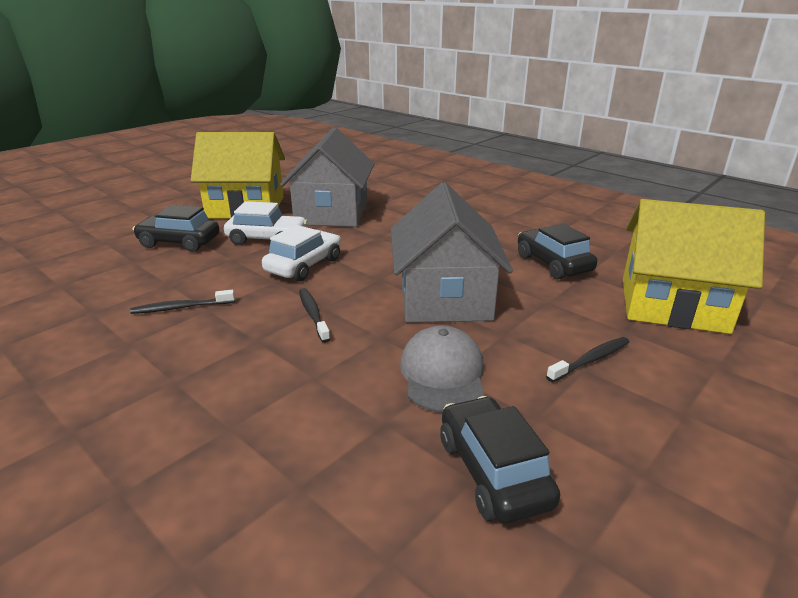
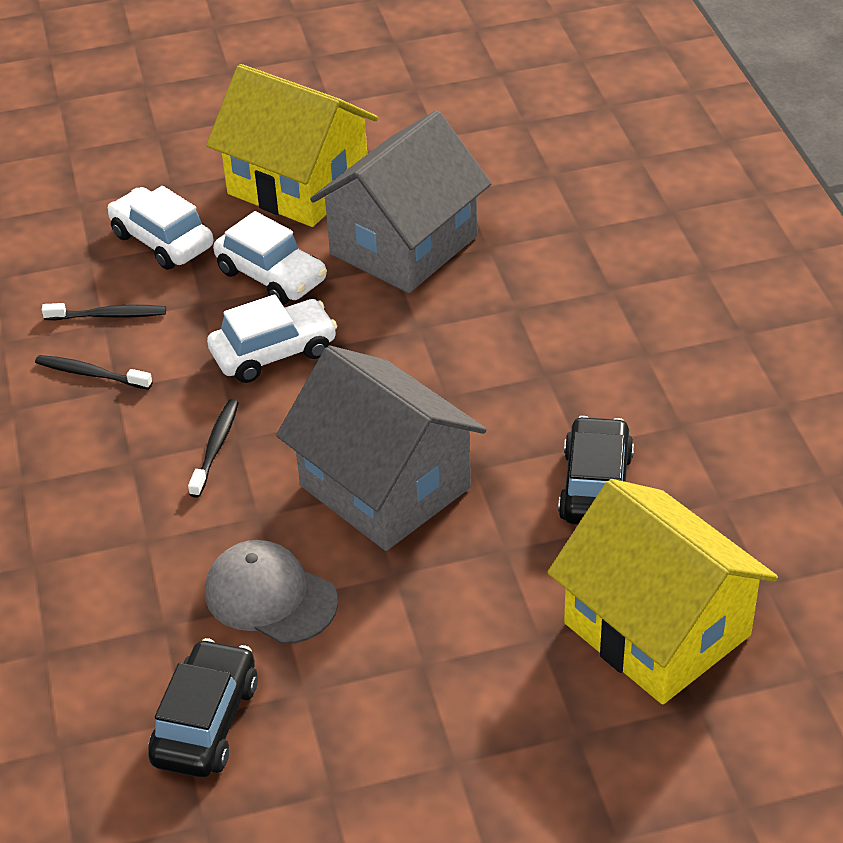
camera: 35 degrees right, 15 degrees up
black car [132,205,220,252] -> white car [107,186,213,270]
grey house [391,182,513,323] -> grey house turned 75 degrees counterclockwise [276,346,487,551]
grey cap [400,325,485,413] -> grey cap turned 90 degrees counterclockwise [205,540,338,644]
black toothbrush [546,337,629,382] -> black toothbrush moved to [42,303,166,320]

